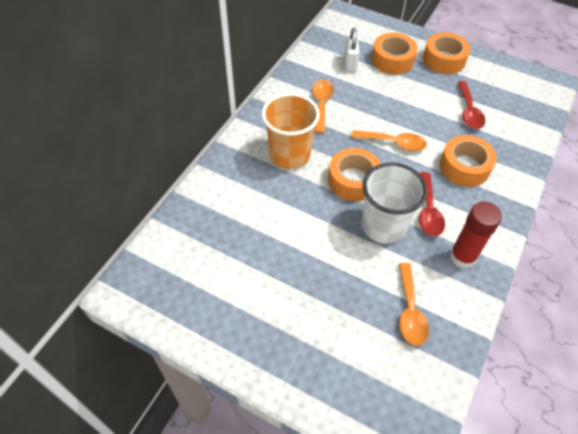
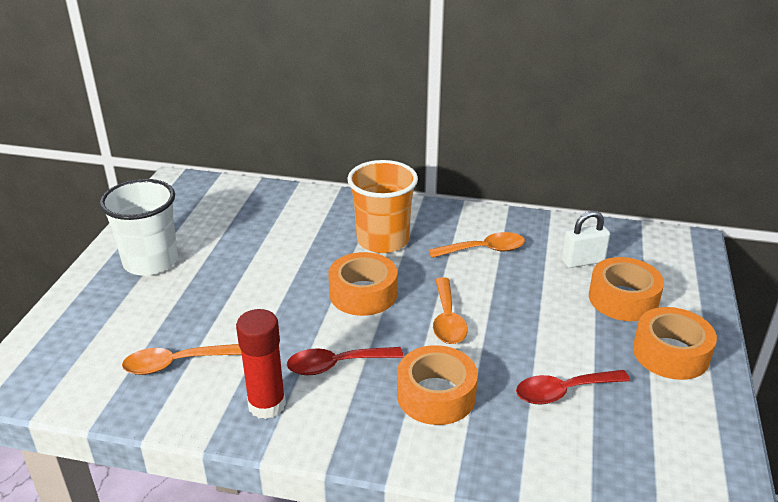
camera: 75 degrees right, 20 degrees down
white cup [361,163,427,244] -> white cup moved to [100,179,178,276]

